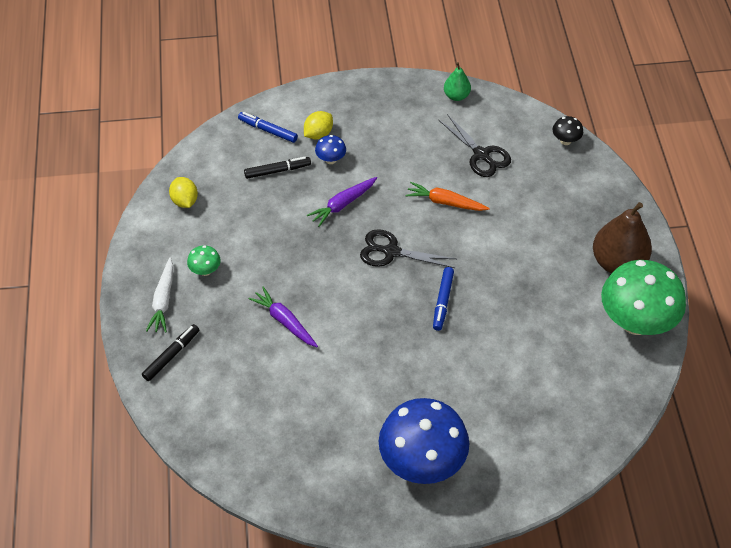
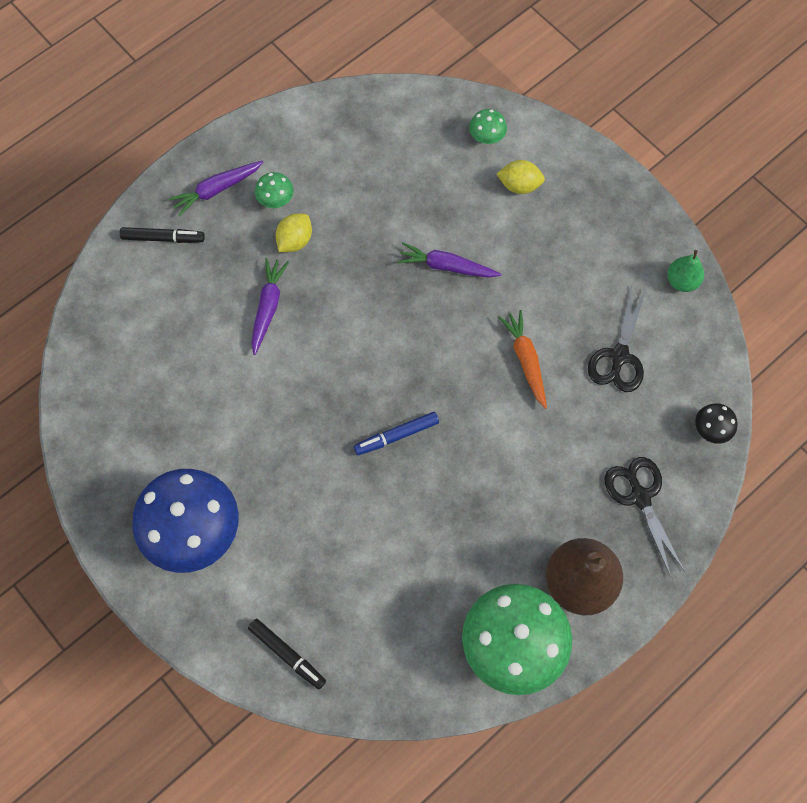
camera: 55 degrees right, 15 degrees up
white carrot [146,258,173,333] -> purple carrot [169,160,263,216]
yellow lemon [169,177,198,208] -> yellow lemon moved to [275,214,312,252]
blue marker [238,112,298,143] -> green mushroom [469,109,507,144]
black marker [244,157,311,179] -> black marker moved to [248,619,326,689]
blue mushroom [315,135,346,164] -> none
black scissors [360,229,456,268] -> black scissors moved to [605,457,685,577]

